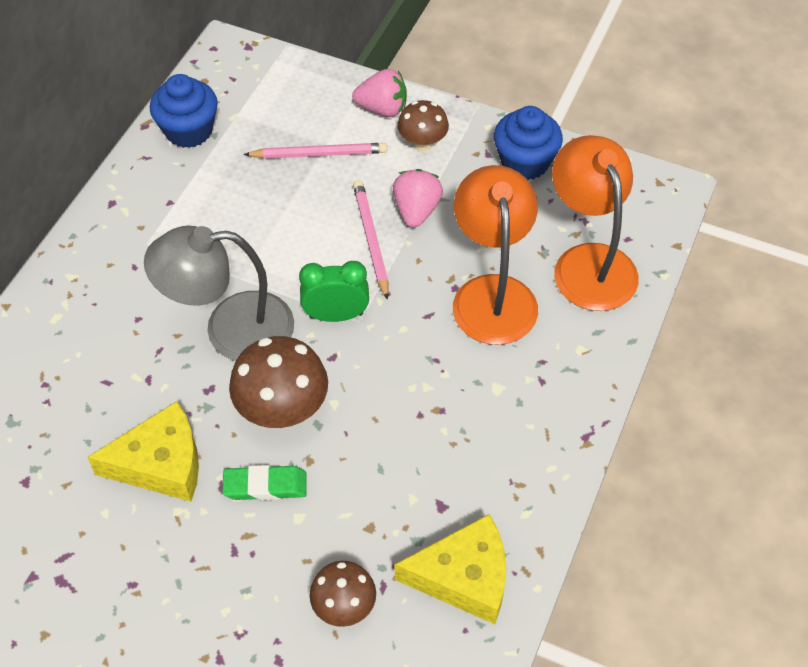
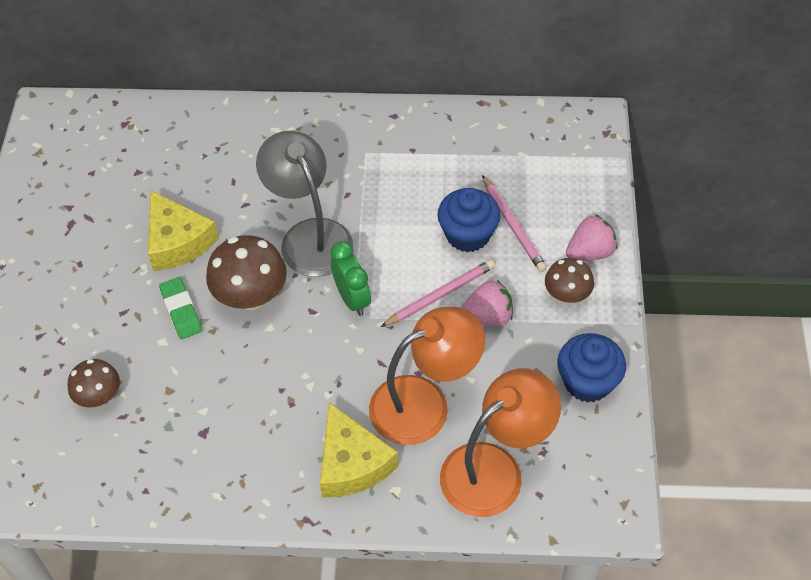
camera: 70 degrees right, 0 degrees up
blue cupcake [150,74,218,148] -> blue cupcake moved to [437,188,501,252]
pink strawberry [352,69,407,117] -> pink strawberry turned 105 degrees counterclockwise [566,214,618,261]
yellow cheese [395,514,506,624] -> yellow cheese moved to [320,402,399,498]

